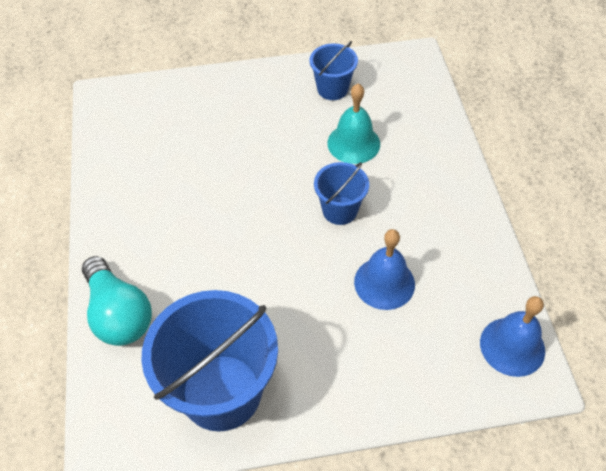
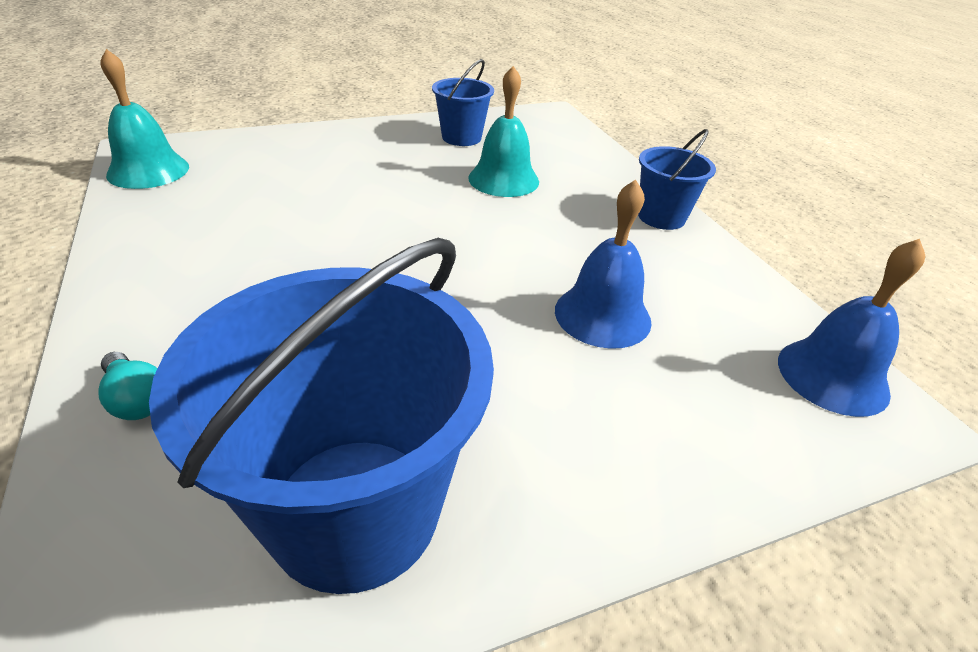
camera: 15 degrees left, 15 degrees down
turquoise light bulb [82,256,152,346] -> turquoise light bulb [98,352,158,420], size x0.49
blue bucket [314,162,369,225] -> blue bucket moved to [638,129,716,230]
none -> turquoise bell [101,49,189,189]

